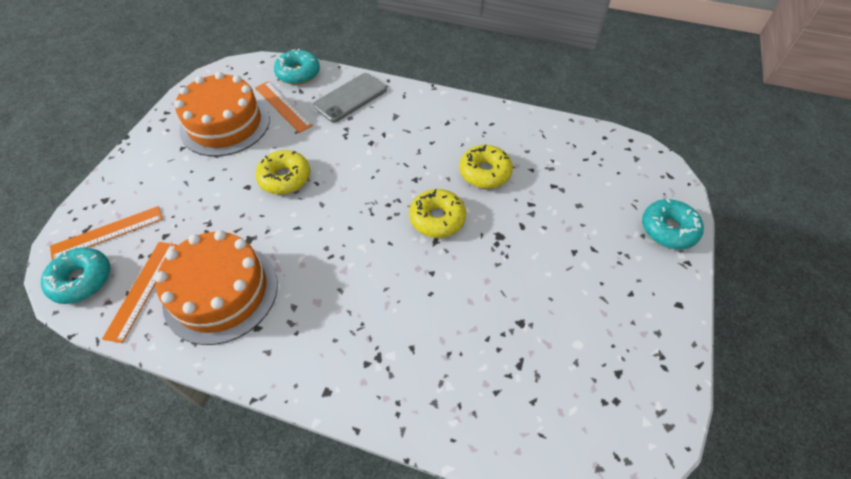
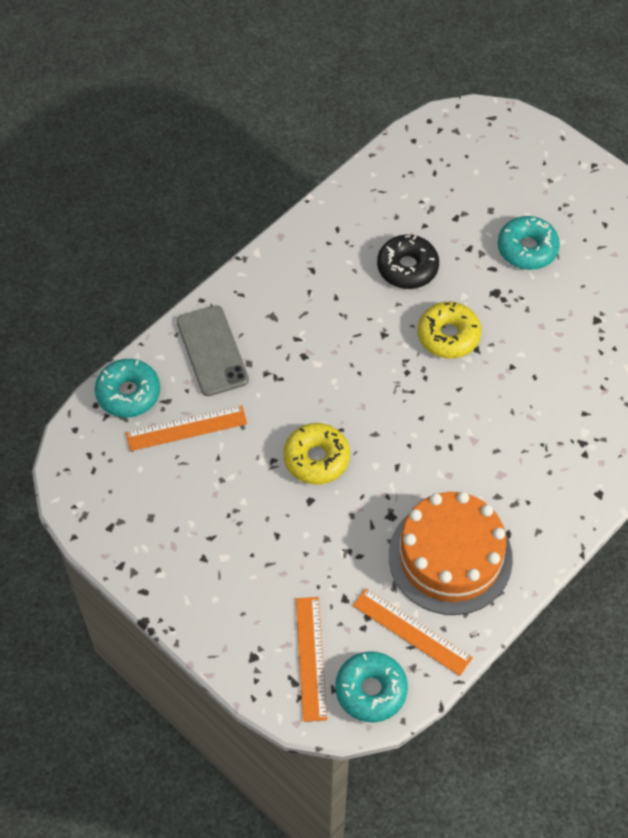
camera: 65 degrees left, 5 degrees up
orange cake [175,72,270,156] -> none
yellow donut [459,144,513,189] -> black donut [377,235,439,289]
turquoise donut [642,199,704,249] -> turquoise donut moved to [498,216,560,270]

